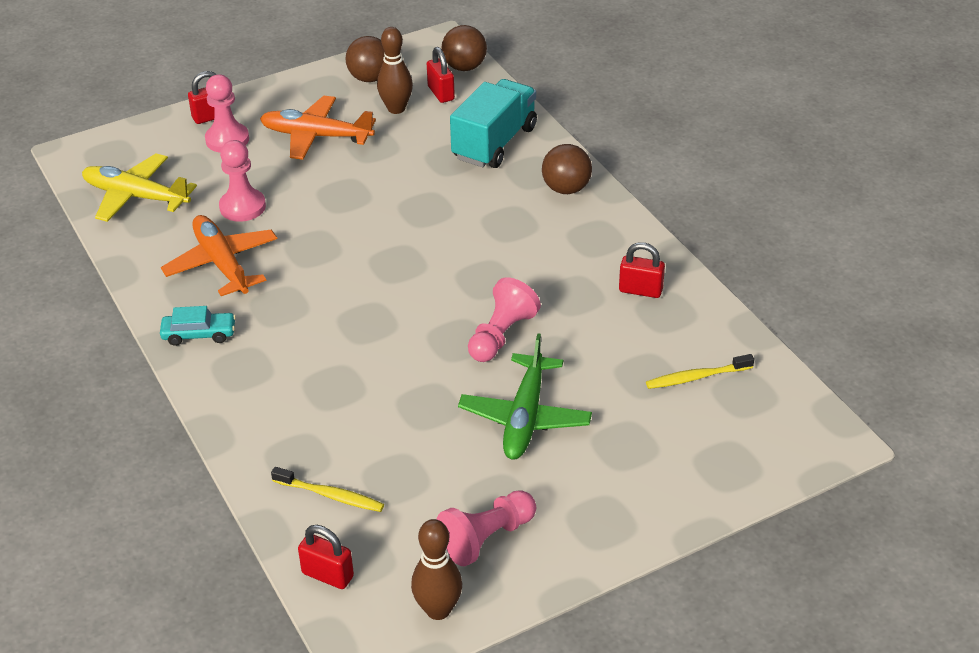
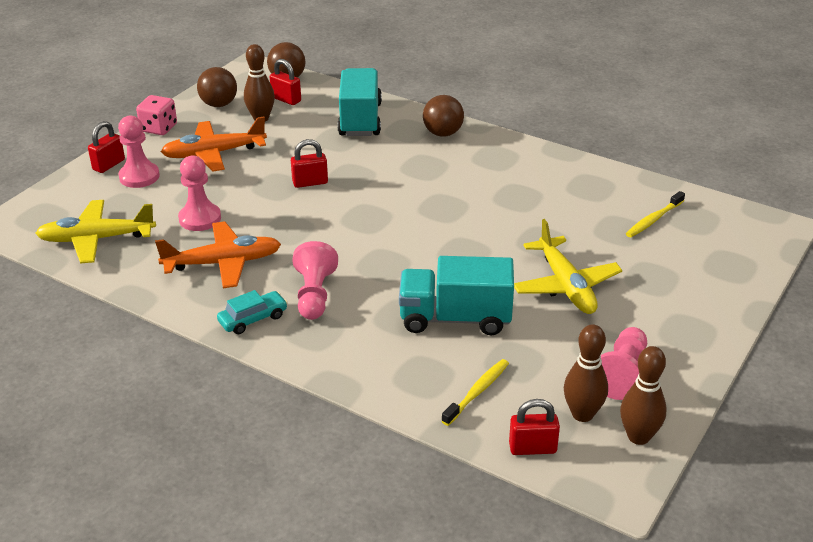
camera: 30 degrees left, 5 degrees down
orange plane [161,215,277,296] -> orange plane turned 135 degrees clockwise [155,221,281,288]
yellow toothbrush [271,467,384,512] -> yellow toothbrush turned 45 degrees counterclockwise [442,359,509,426]
green plane [458,333,592,460] -> yellow plane [514,219,622,314]
pink pawn [468,277,541,362] -> pink pawn moved to [292,241,338,320]
red padlock [619,242,665,298] -> red padlock moved to [291,139,328,188]
none -> pink dice [136,95,177,135]
none -> turquoise truck [399,256,514,335]
none -> brown bowling pin [564,325,608,422]

